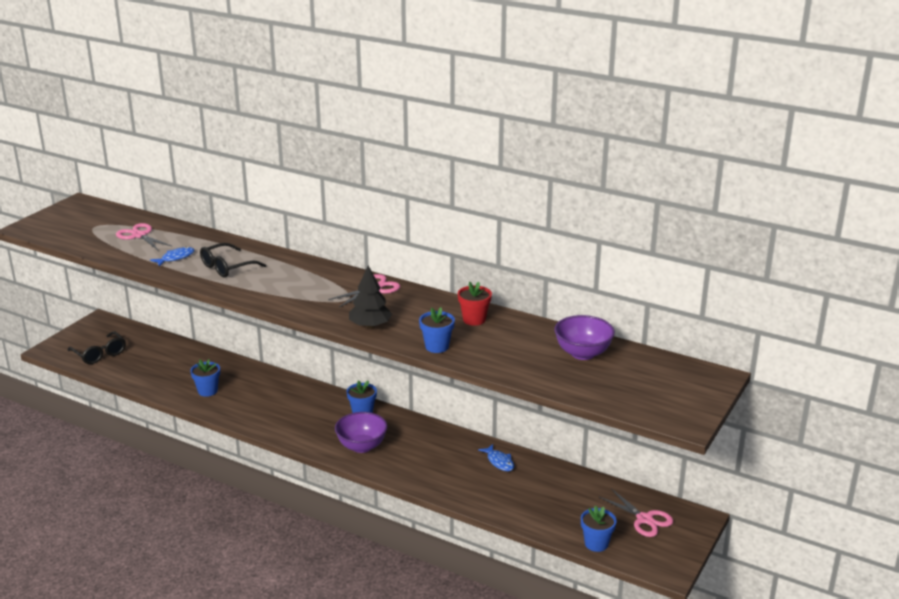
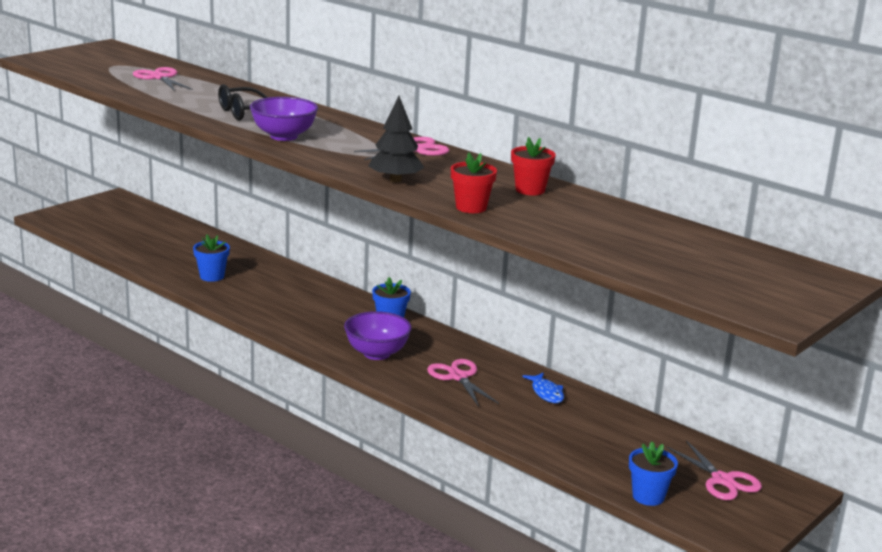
camera: 10 degrees right, 5 degrees down
black glasses [67,331,126,364] -> none
blue fish [150,247,194,266] -> none
blue flower pot [419,307,455,353] -> red flower pot [451,152,497,213]
purple bowl [554,315,615,360] -> purple bowl moved to [250,97,318,141]
none -> pink scissors [427,359,499,407]

